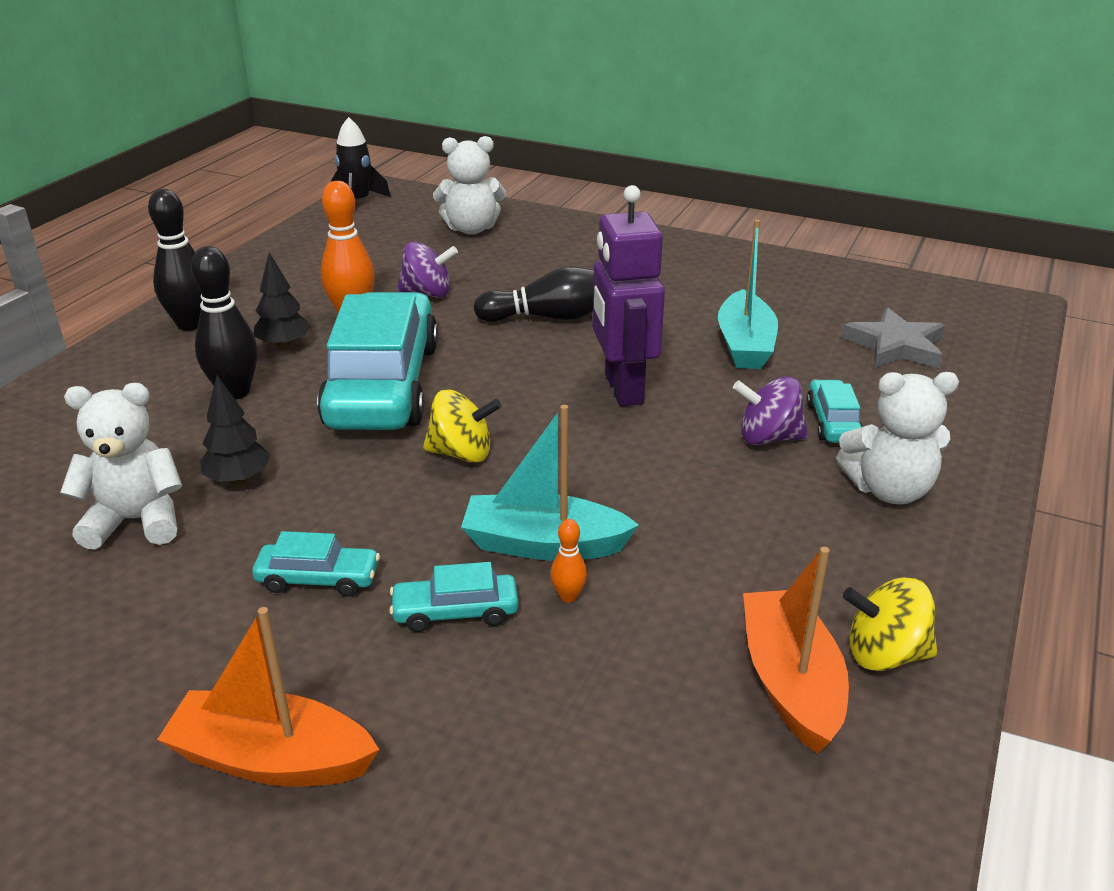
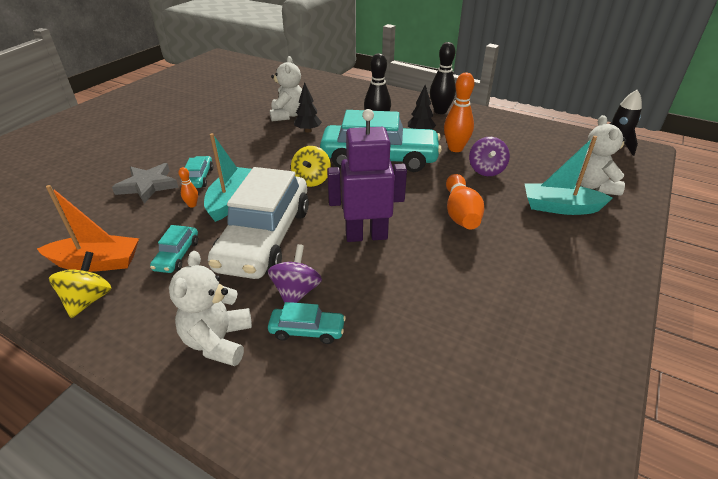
camera: 95 degrees right, 5 degrees up
orange boat [157,607,380,787] -> none
turquoise car [252,531,380,597] -> turquoise car moved to [150,225,198,273]
black bowling pin [474,267,594,322] -> orange bowling pin [446,174,484,229]
turquoise boat [718,219,778,369] -> turquoise boat moved to [525,136,613,215]
grey star [842,307,945,368] -> grey star moved to [112,163,179,203]
none -> white car [208,167,309,279]

